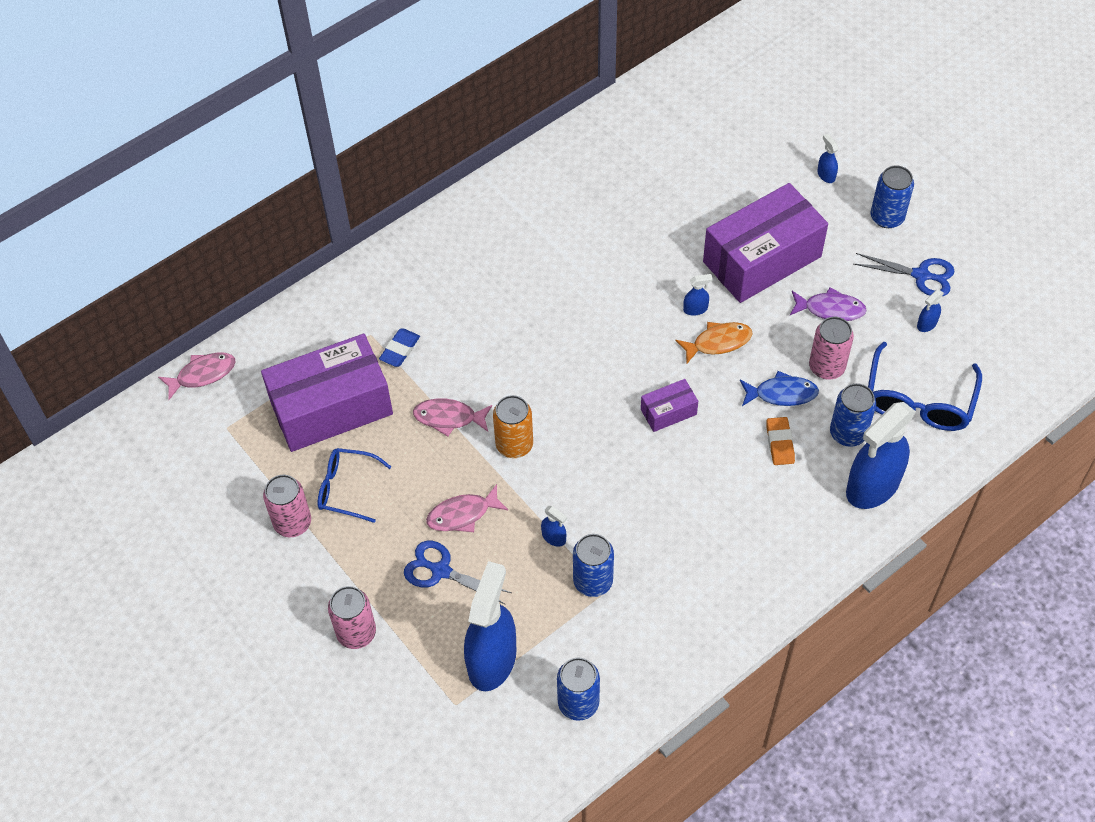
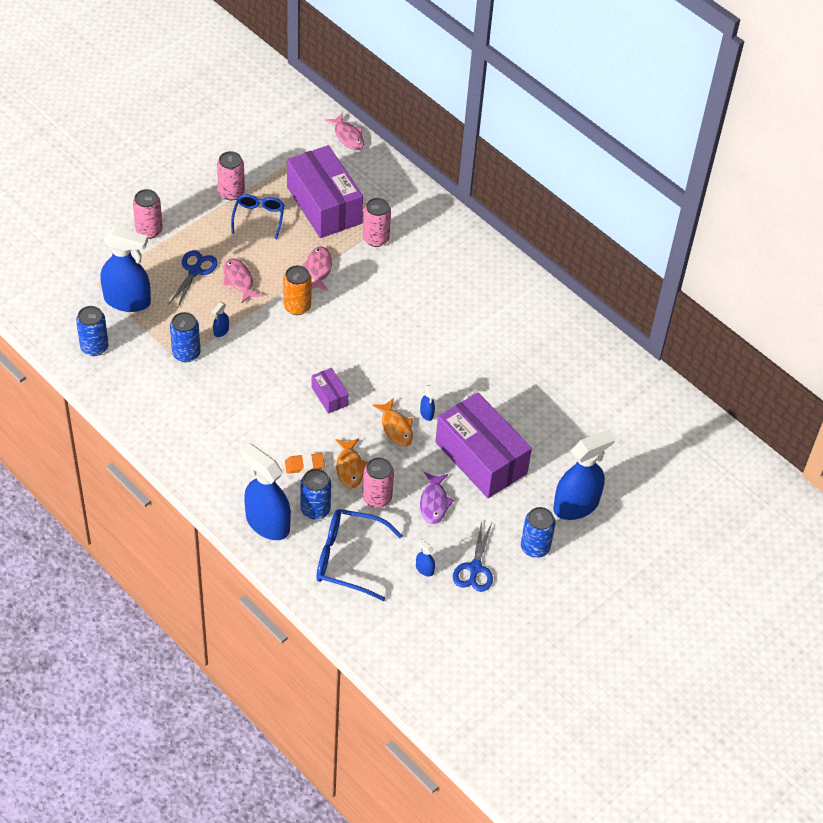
camera: 80 degrees right, 5 degrees down
blue eraser [379,329,420,367] -> pink can [363,198,391,247]
blue fish [740,371,819,406] -> orange fish [335,438,368,489]
blue spray bottle [817,134,838,183] -> blue spray bottle [553,429,616,520], size x2.49

